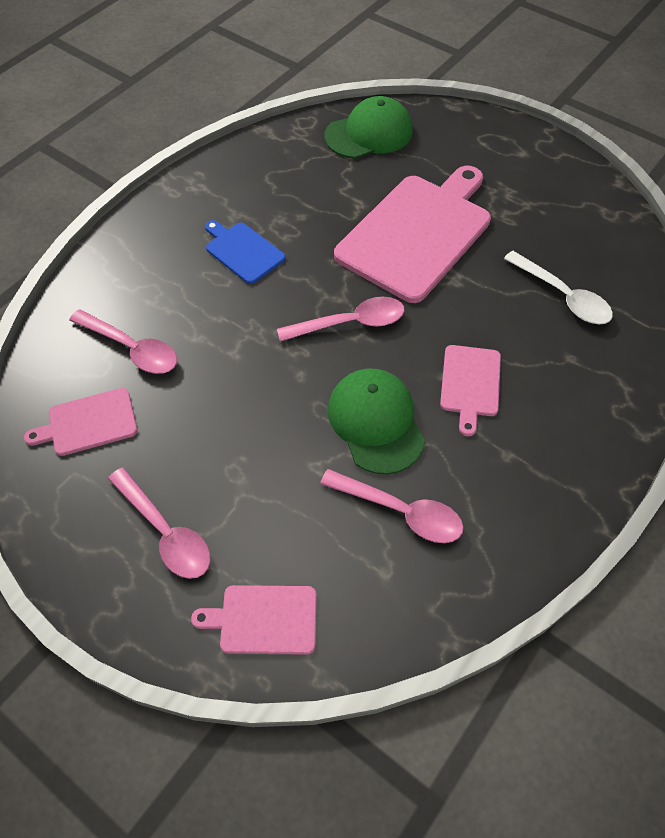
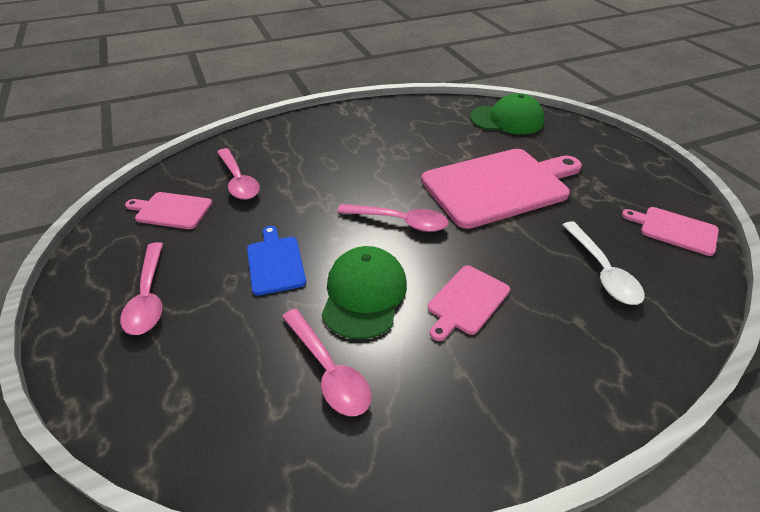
camera: 30 degrees right, 15 degrees down
pink cutting board [191,585,317,655] -> pink cutting board moved to [622,207,719,256]
blue cutting board [205,220,286,284] -> blue cutting board moved to [247,226,306,296]

